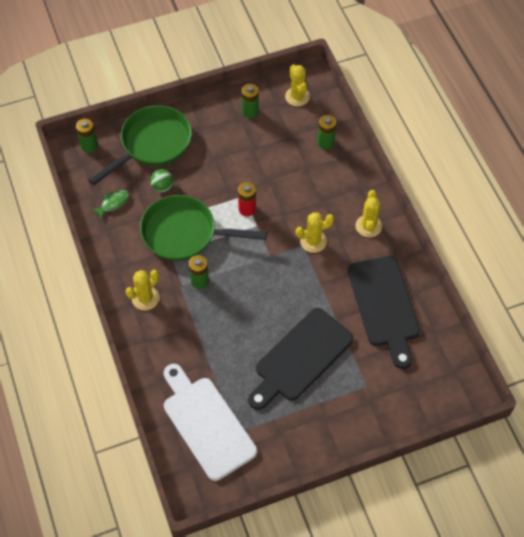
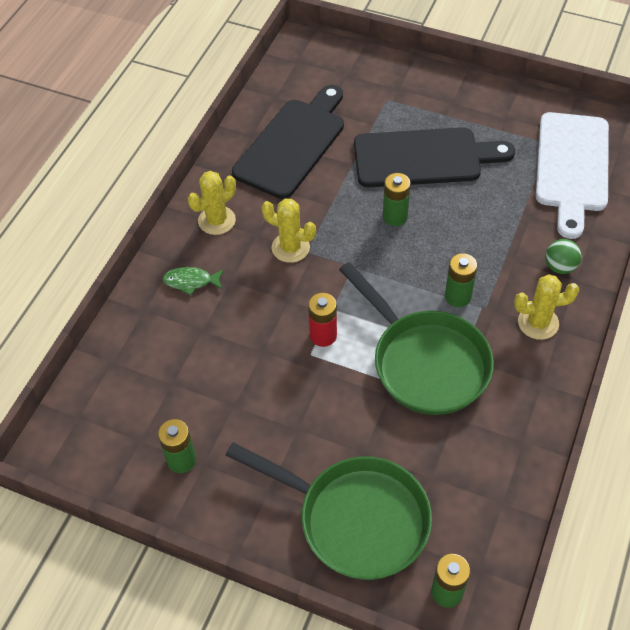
camera: 135 degrees left, 5 degrees down
green pan [88,105,192,186] -> green pan turned 150 degrees counterclockwise [226,442,432,580]
green fish [91,190,129,219] -> green fish moved to [163,267,224,295]
green ball [150,169,173,192] -> green ball moved to [545,239,581,274]
yellow cactus [285,64,310,106] -> none
green battery [317,115,336,149] -> green battery moved to [383,173,411,226]

